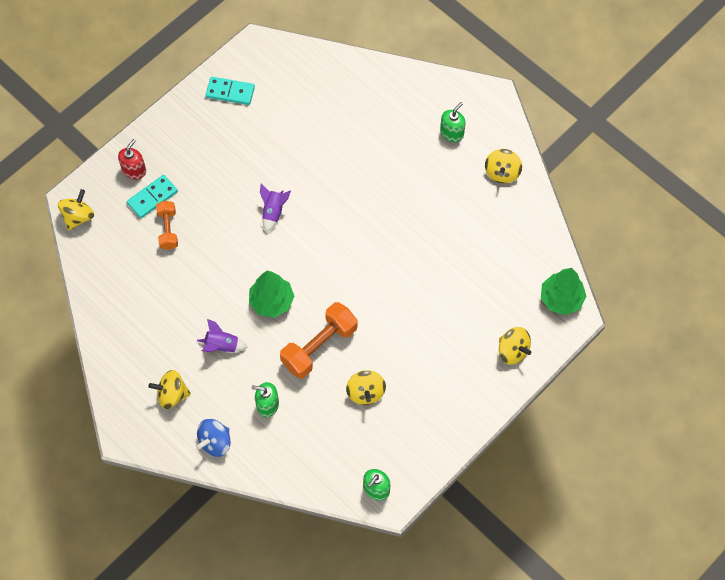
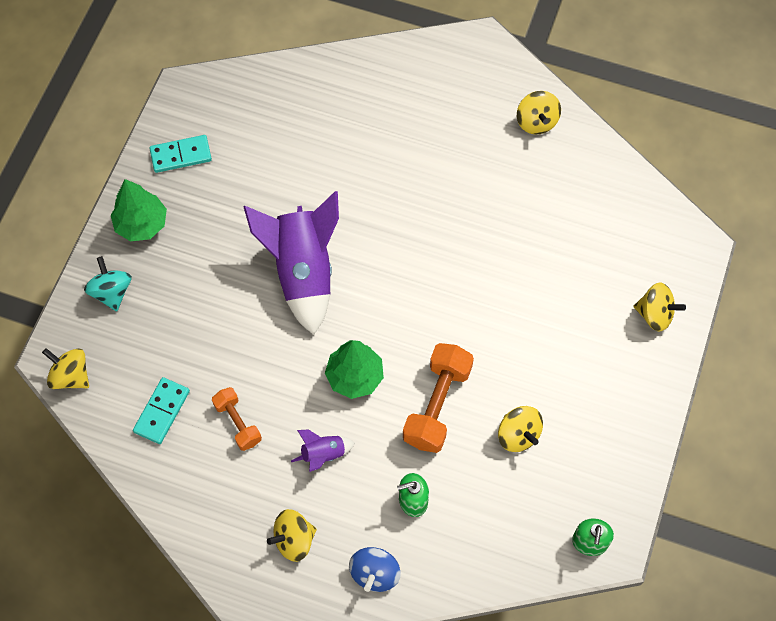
camera: 25 degrees left, 0 degrees up
yellow spinning top [58,189,94,231] -> yellow spinning top turned 60 degrees counterclockwise [42,348,89,389]
red soap dispenser [118,139,146,180] -> turquoise spinning top [84,256,132,311]
turquoise domino [127,175,178,218] -> turquoise domino moved to [133,377,190,444]
orange dumbbell [156,201,178,250] -> orange dumbbell moved to [212,387,262,451]
purple rocket [260,184,291,233] -> purple rocket [243,191,339,335], size x2.26
green soap dispenser [440,102,466,142] -> none
green tree [541,268,587,315] -> green tree moved to [111,179,167,241]

